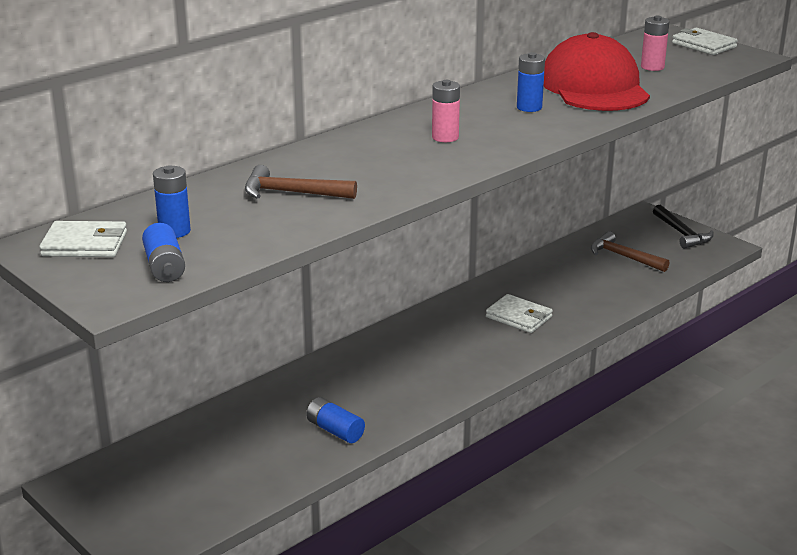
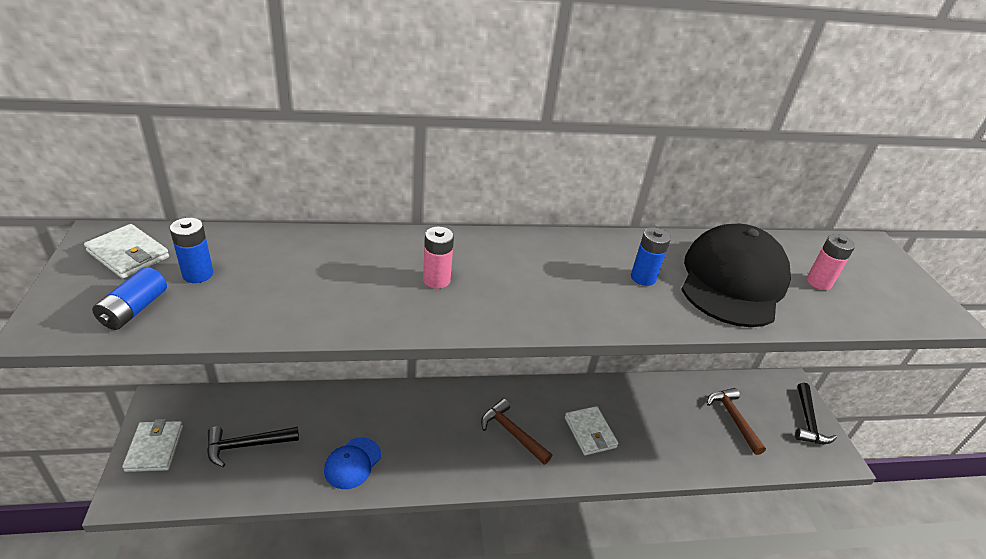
camera: 30 degrees right, 10 degrees up
brown hammer [245,165,357,199] -> brown hammer moved to [481,399,552,465]
blue battery [306,397,365,443] -> blue cap [324,437,381,489]
pink battery [432,80,460,142] -> pink battery moved to [423,227,454,289]
red cap [544,32,650,111] -> black cap [681,224,791,327]
white wallet [672,28,738,55] -> white wallet moved to [122,419,183,472]
none -> black hammer [207,427,299,467]

